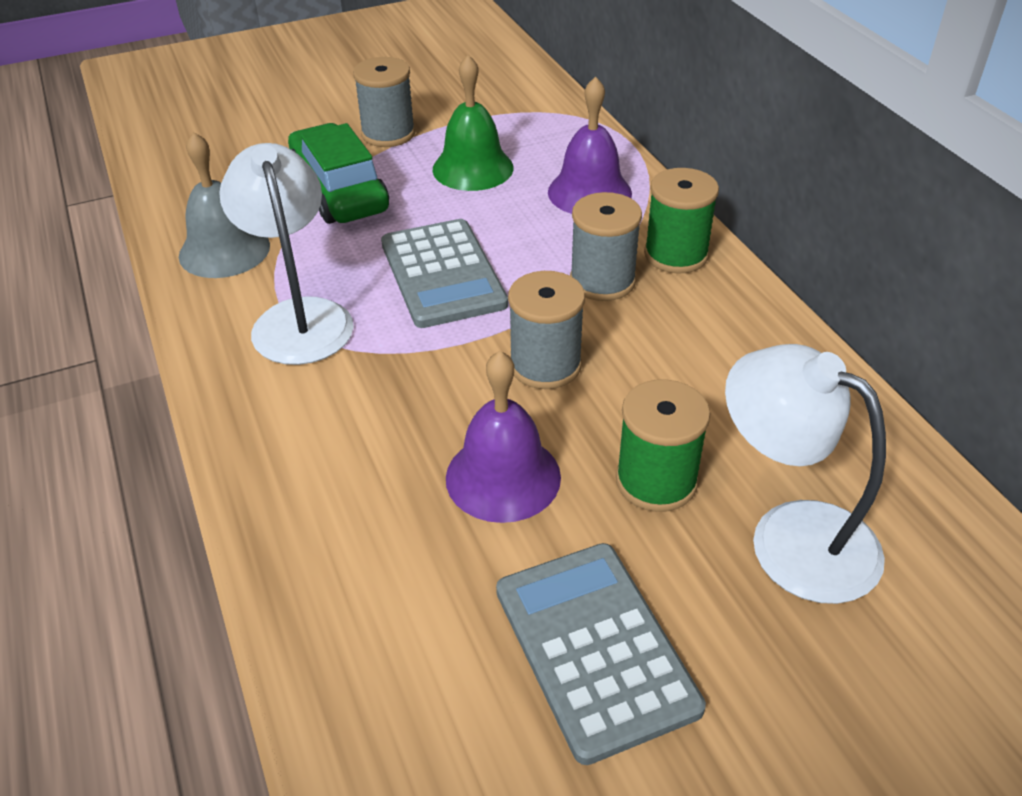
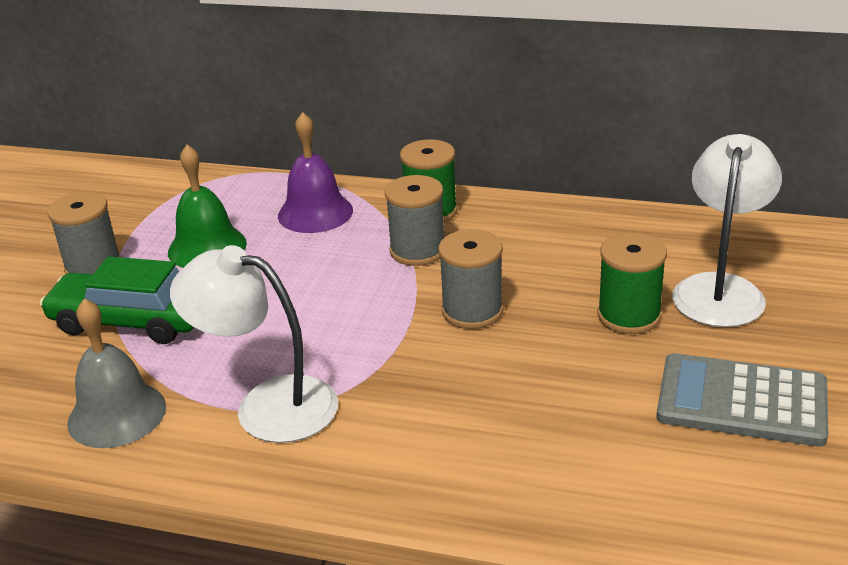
camera: 50 degrees left, 10 degrees down
grey calculator [381,219,508,328] -> none
purple bell [446,351,561,523] -> none
white lamp [725,344,886,604] -> white lamp turned 120 degrees clockwise [672,134,782,327]

